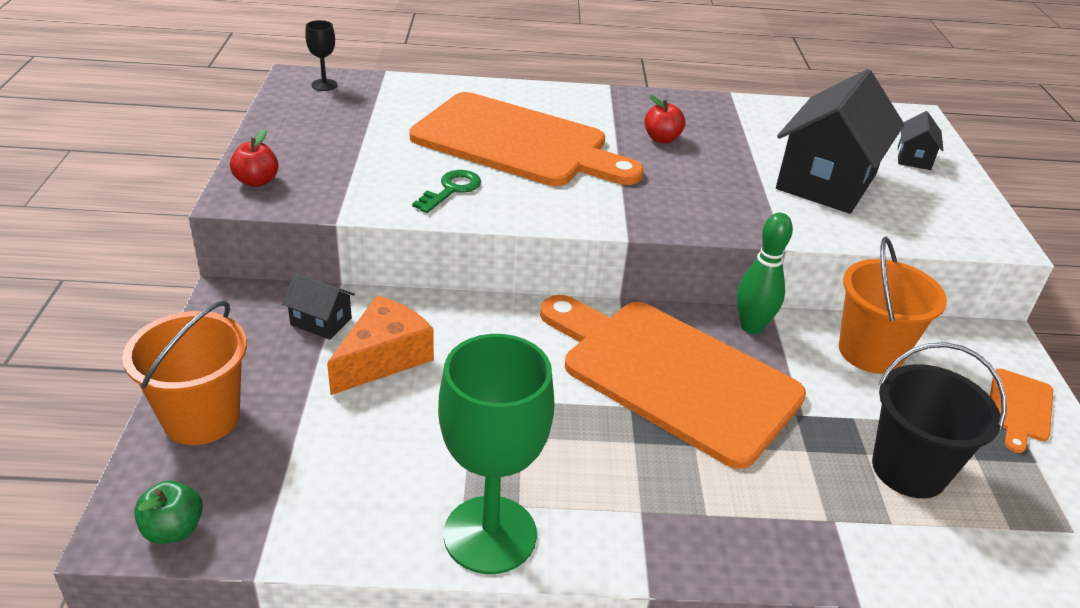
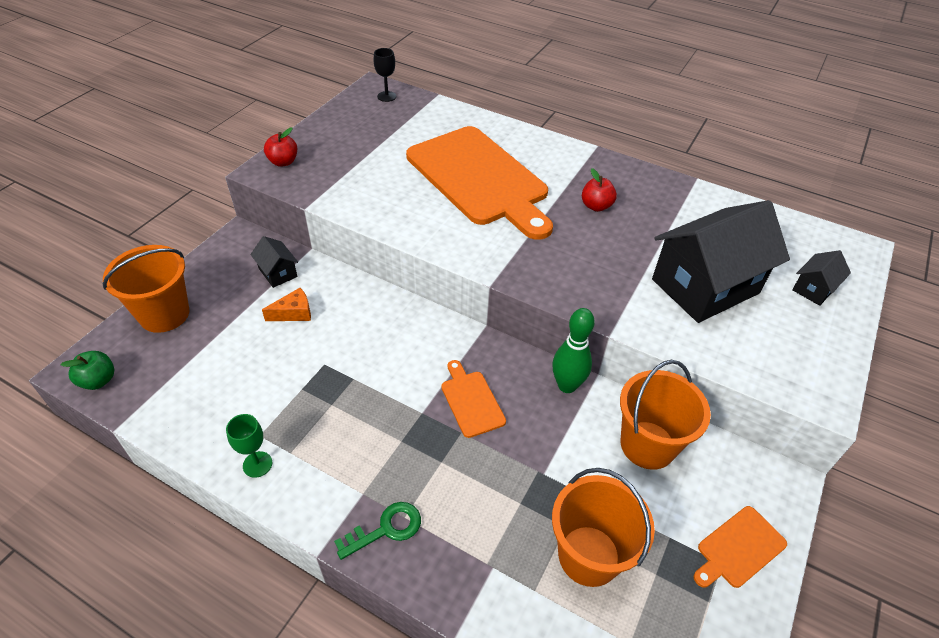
camera: 30 degrees right, 10 degrees up
orange cheese [327,295,434,395] -> orange cheese [262,288,311,321], size x0.58
green key [412,170,481,213] -> green key moved to [334,502,421,560]
green goblet [438,334,555,574] -> green goblet [226,414,272,478], size x0.44
orange cutting board [540,295,806,469] -> orange cutting board [441,360,506,438], size x0.41
black bucket [872,342,1007,498] -> orange bucket [552,468,655,587]

